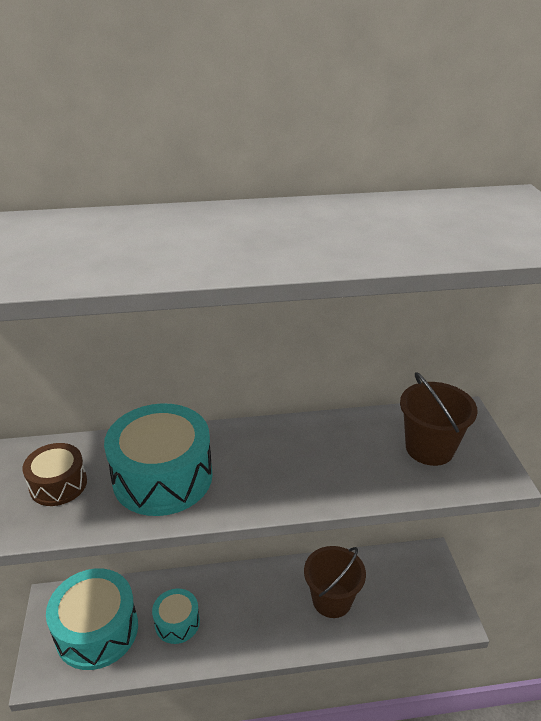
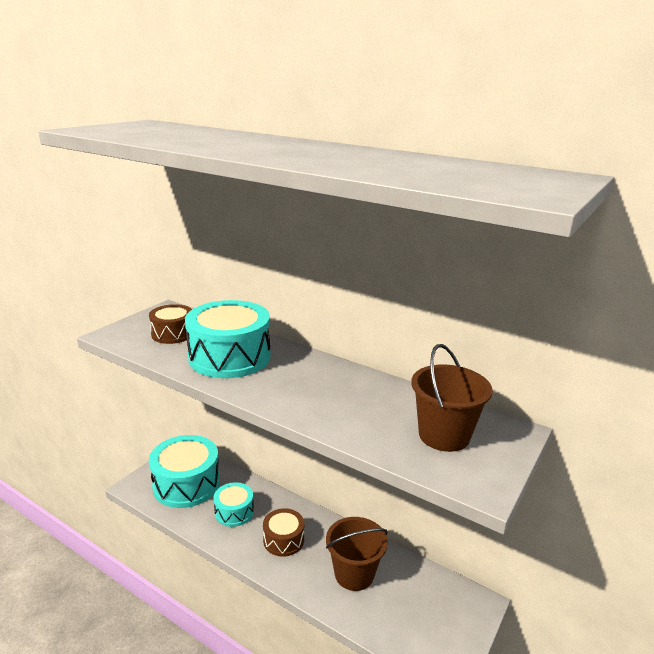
camera: 40 degrees right, 10 degrees down
none -> brown drum [263,508,304,557]

